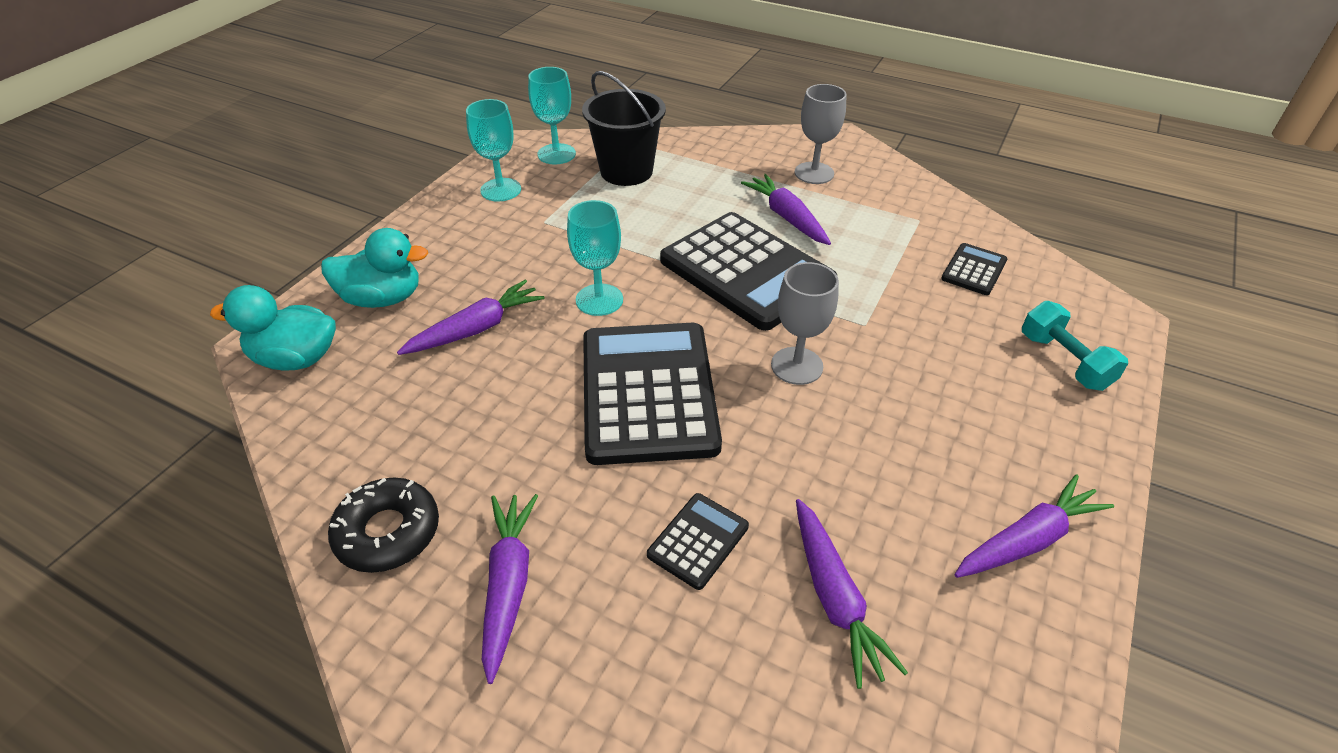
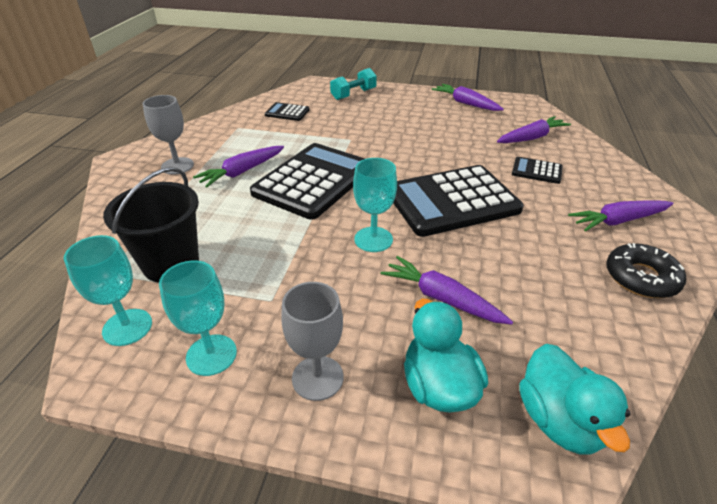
camera: 105 degrees left, 5 degrees down
grey goblet [771,262,839,385] -> grey goblet moved to [281,282,344,401]

